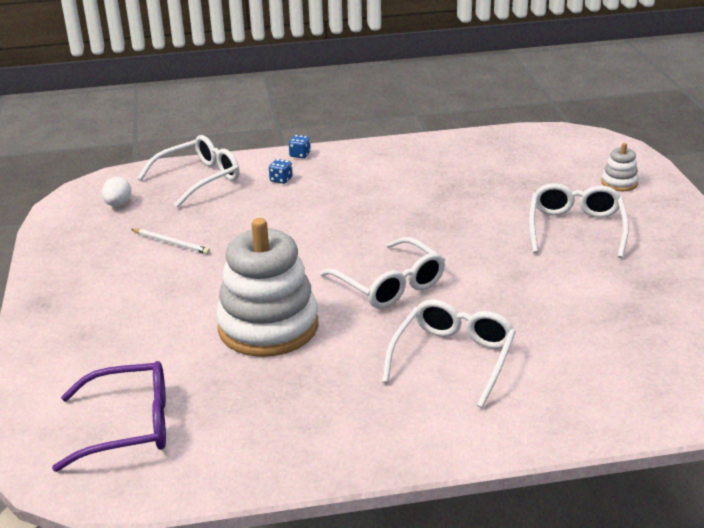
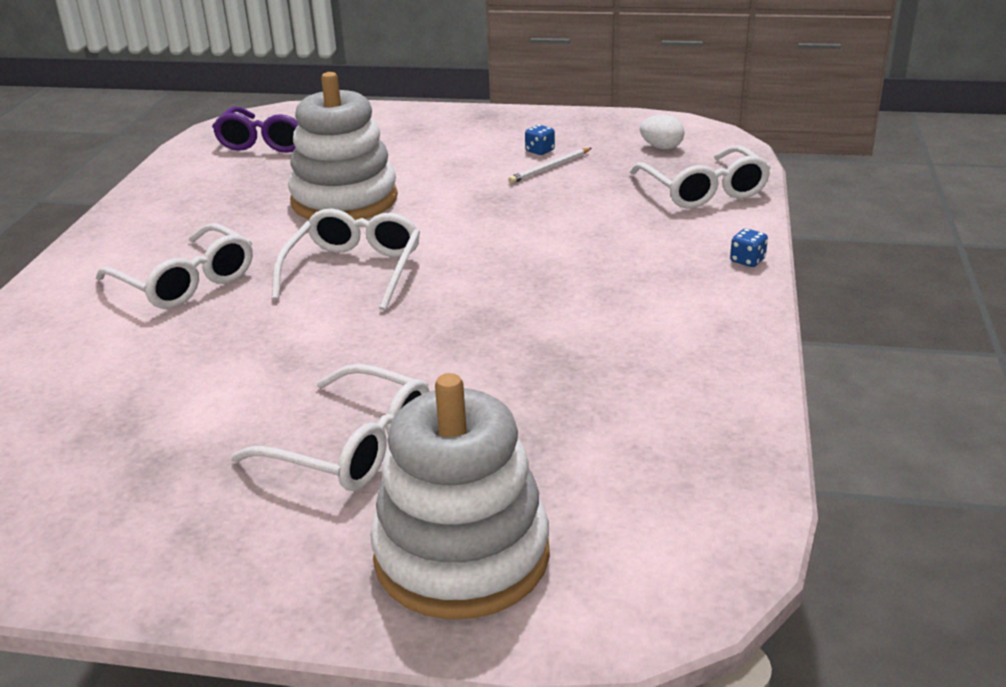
camera: 110 degrees right, 0 degrees up
blue dice [269,159,293,184] -> blue dice moved to [525,125,555,155]
white glasses [320,237,445,309] -> white glasses turned 120 degrees clockwise [272,209,420,311]
white stacking toy [601,143,639,191] -> white stacking toy [370,373,550,620], size x2.29

